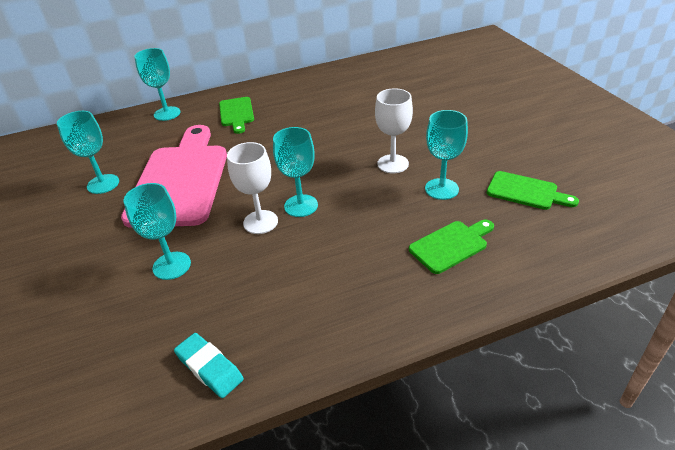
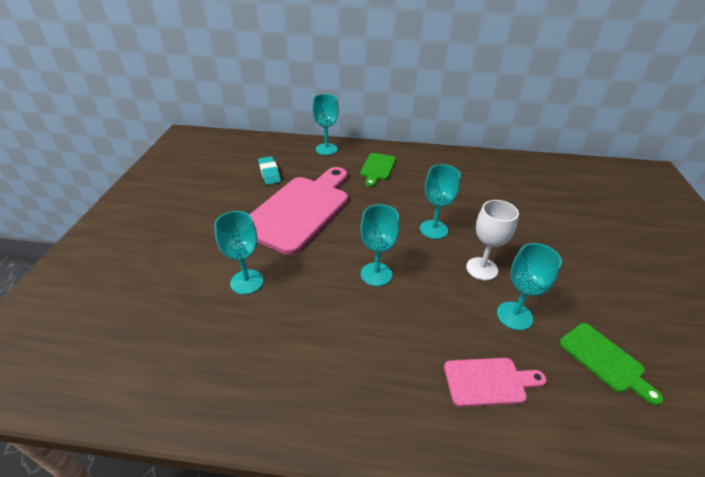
camera: 25 degrees right, 0 degrees up
turquoise goblet [57,111,119,194] -> turquoise goblet moved to [420,164,461,239]
turquoise eraser [174,333,244,398] -> turquoise eraser moved to [258,156,281,185]
white goblet [227,142,278,234] -> none
green cutting board [409,220,494,274] -> pink cutting board [444,358,547,407]

